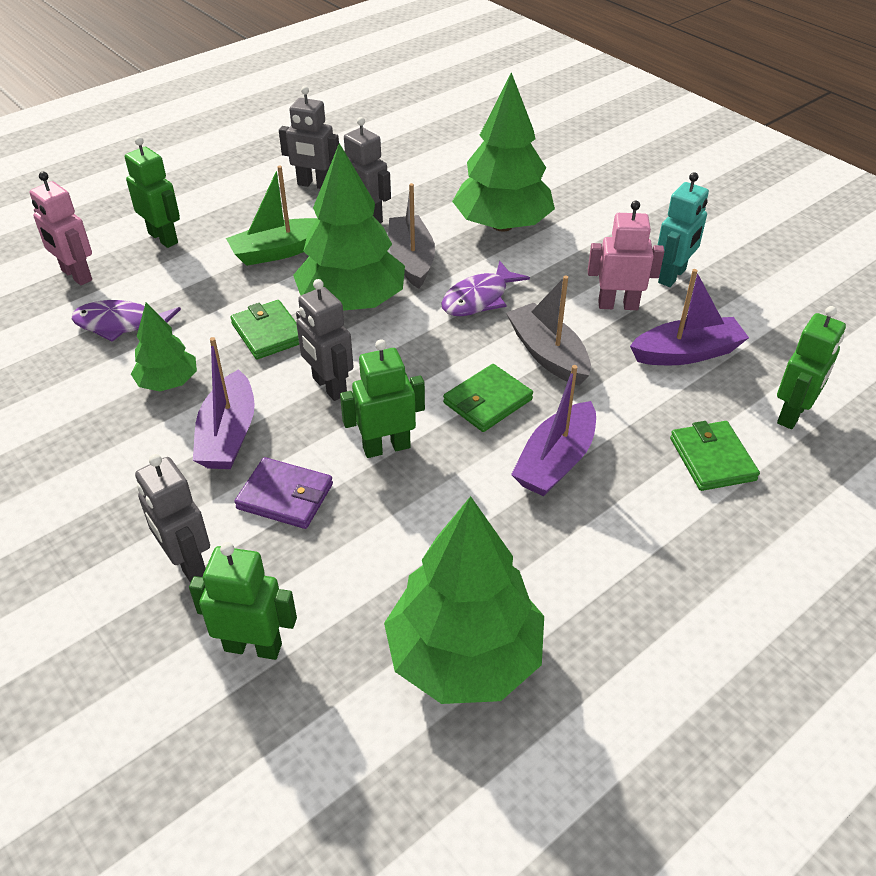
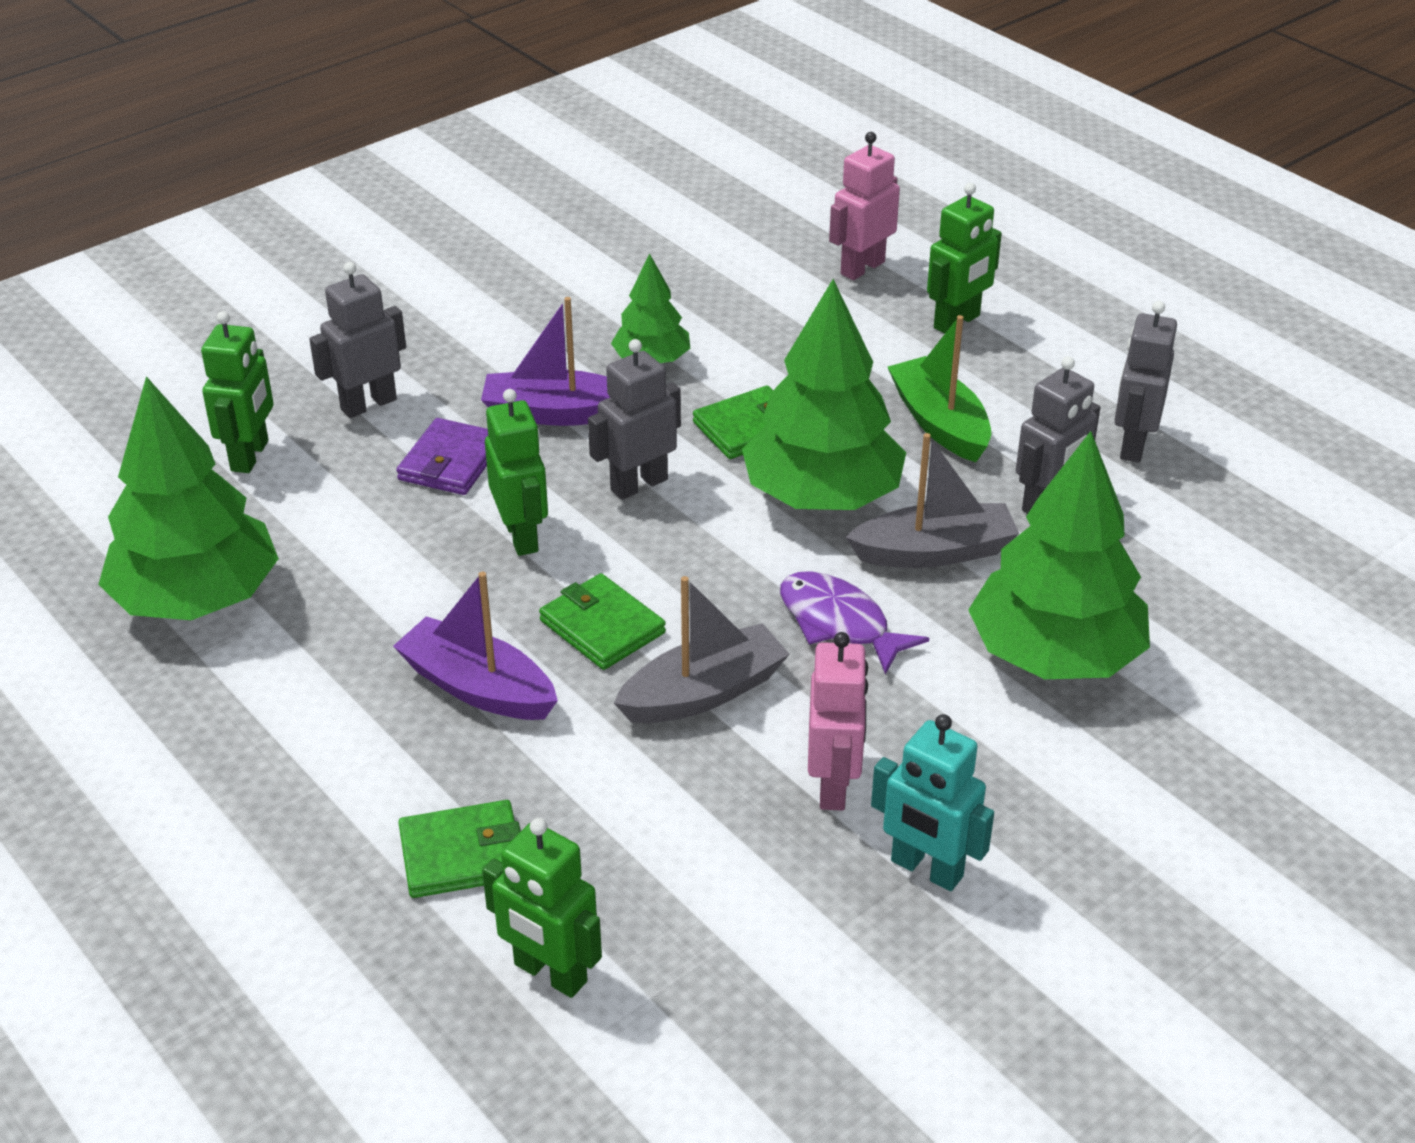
camera: 90 degrees right, 5 degrees down
purple fish [72,300,181,342] -> none
purple boat [630,269,749,365] -> none

